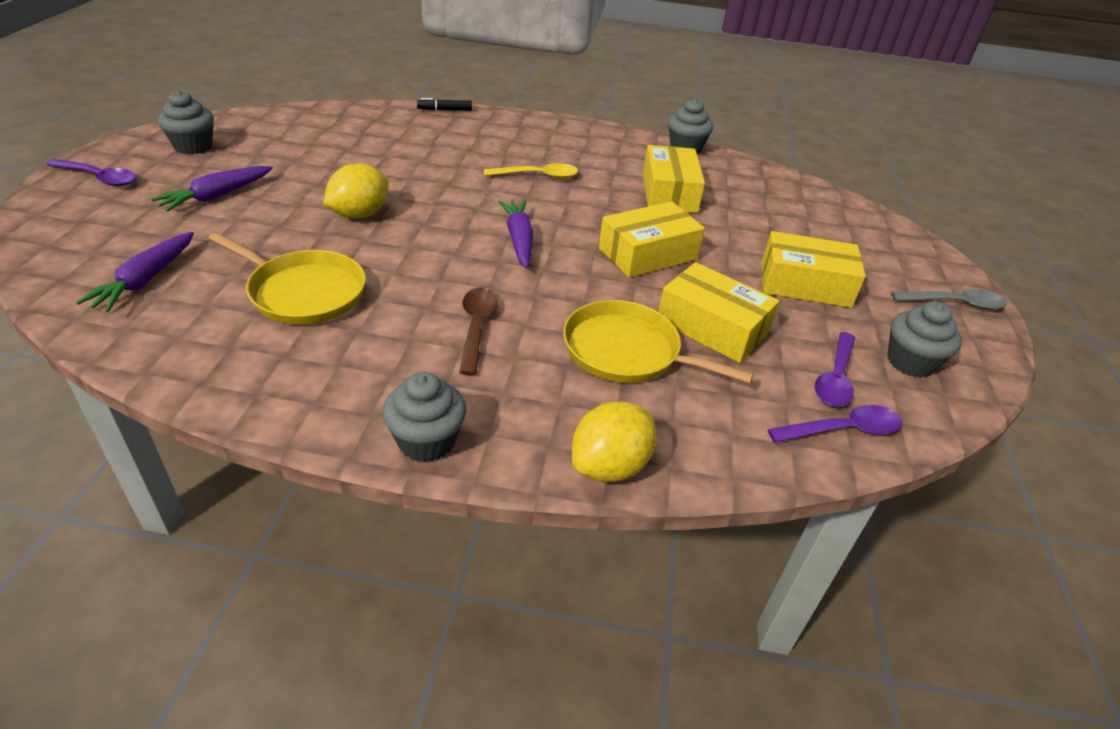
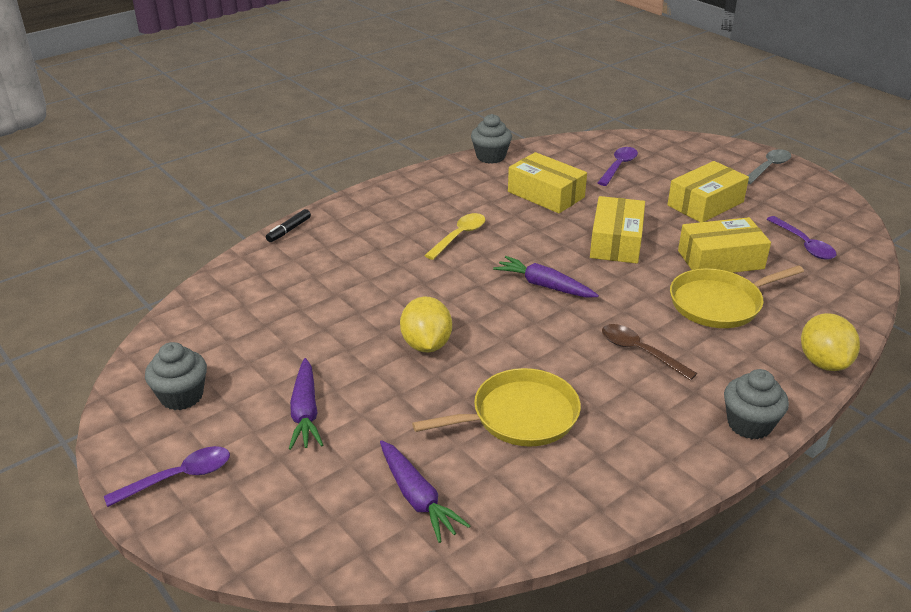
camera: 45 degrees left, 5 degrees down
purple spoon [768,405,902,443] -> purple spoon moved to [598,147,638,186]
grey cupcake [887,301,962,378] -> none

